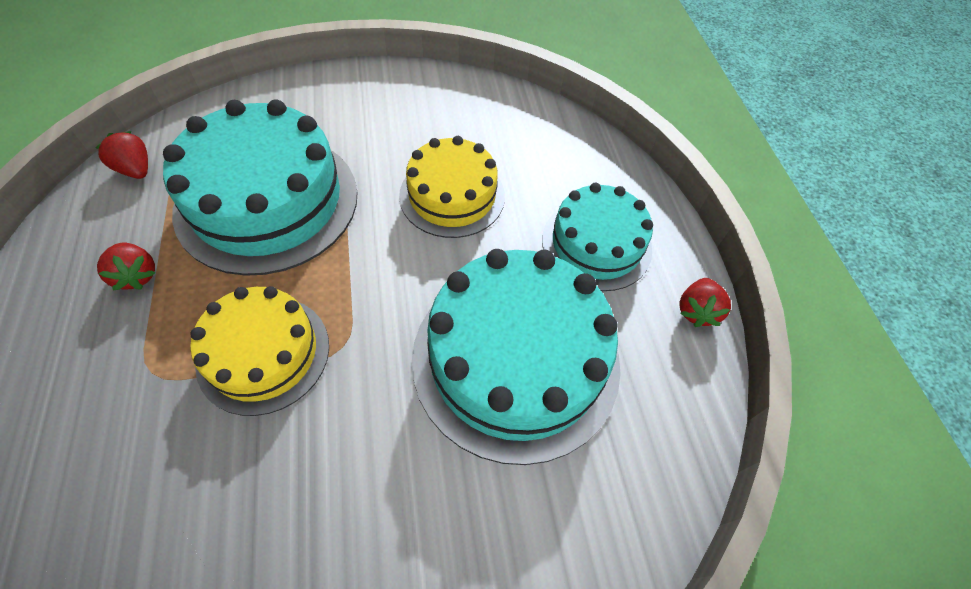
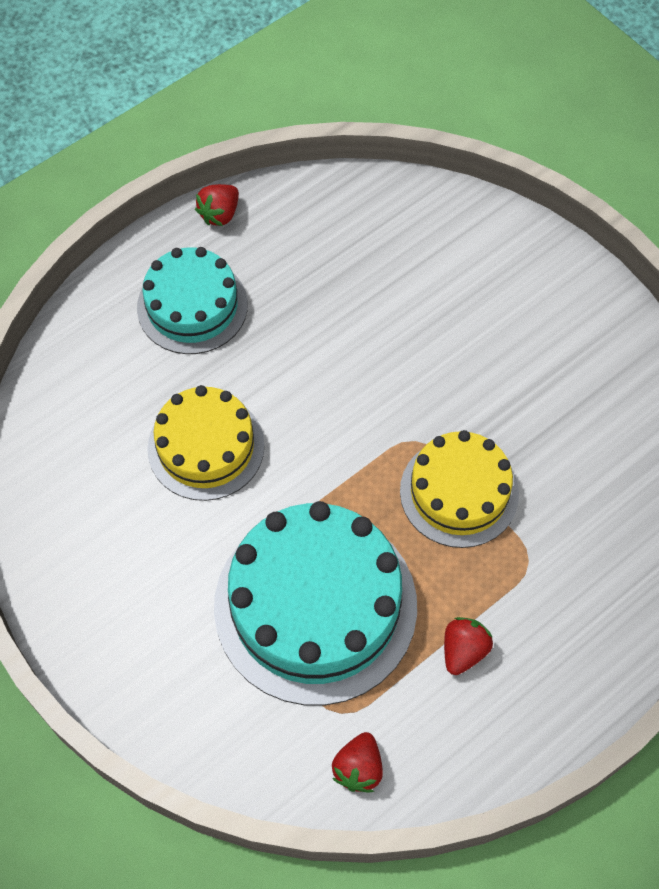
camera: 115 degrees left, 5 degrees up
turquoise cake [412,249,621,465] -> none
red strawberry [679,278,731,327] -> red strawberry turned 135 degrees clockwise [195,184,239,226]

